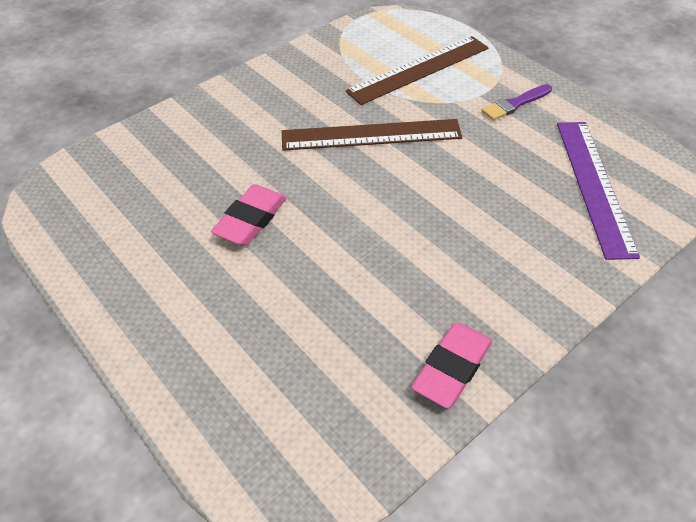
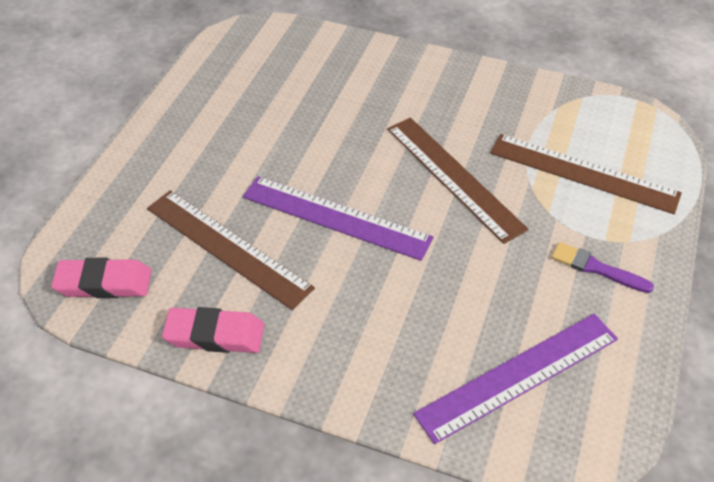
camera: 60 degrees right, 0 degrees up
pink eraser [211,184,287,246] -> pink eraser moved to [51,258,151,298]
none -> brown ruler [147,190,315,310]
none -> purple ruler [243,176,434,261]

